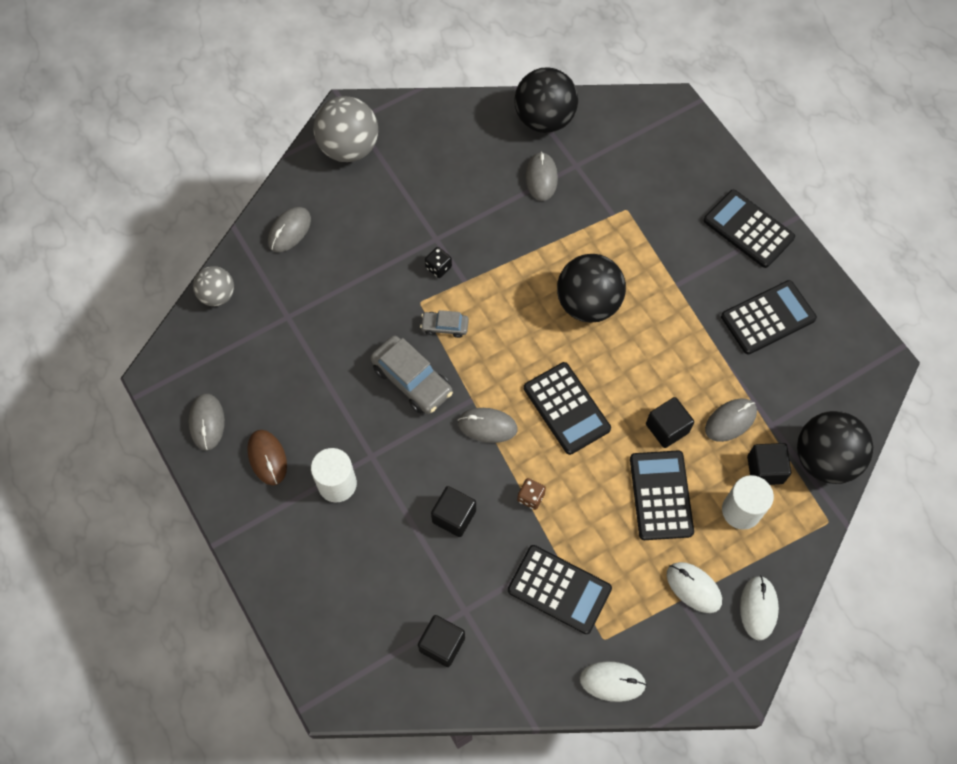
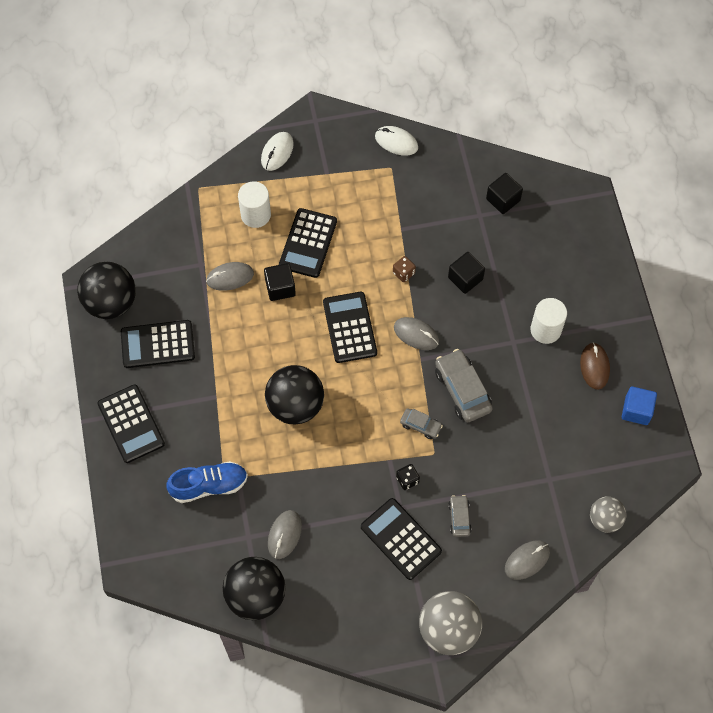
camera: 160 degrees left, 0 degrees up
grey mouse [189,393,225,450] -> blue cube [622,386,657,425]
black calculator [508,545,612,634] -> black calculator moved to [361,498,442,580]
white mouse [667,562,722,613] -> none
black cube [747,443,791,485] -> none
black ball [797,411,873,484] -> black ball moved to [77,262,136,319]
none -> blue shoe [166,461,248,503]
none -> grey car [448,495,472,537]

